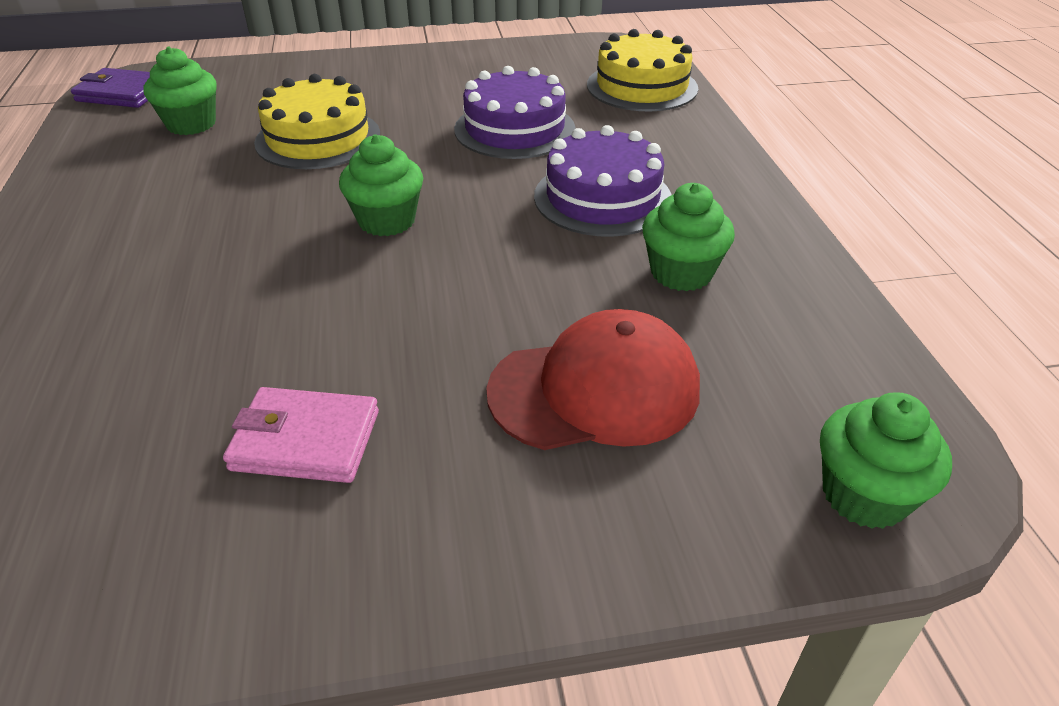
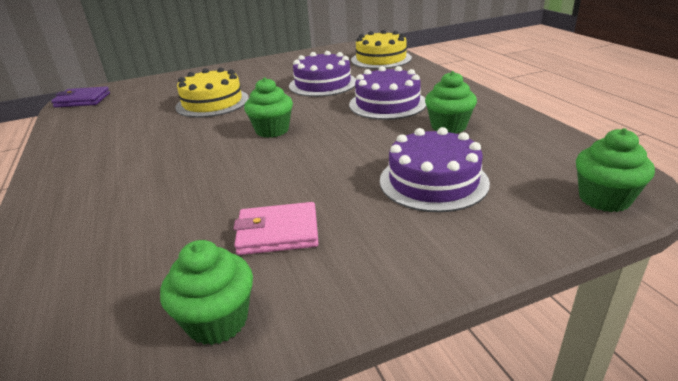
camera: 10 degrees left, 10 degrees down
green cupcake [143,47,217,135] -> green cupcake moved to [160,240,253,345]
red cap [486,309,700,450] -> purple cake [380,127,490,212]

